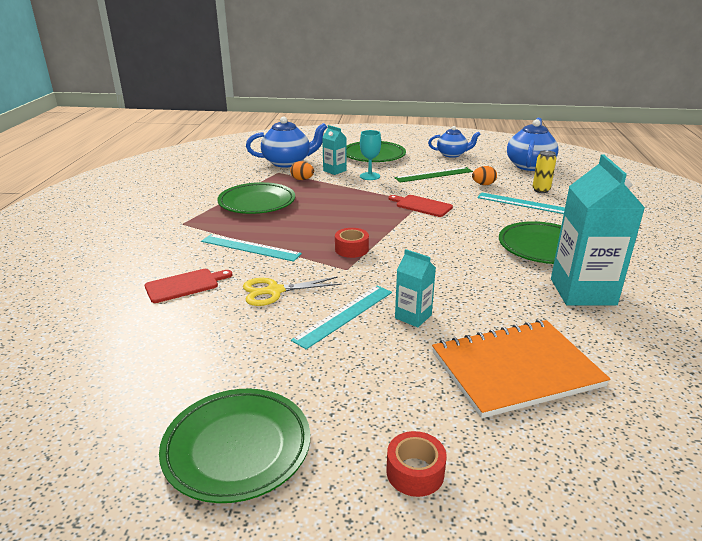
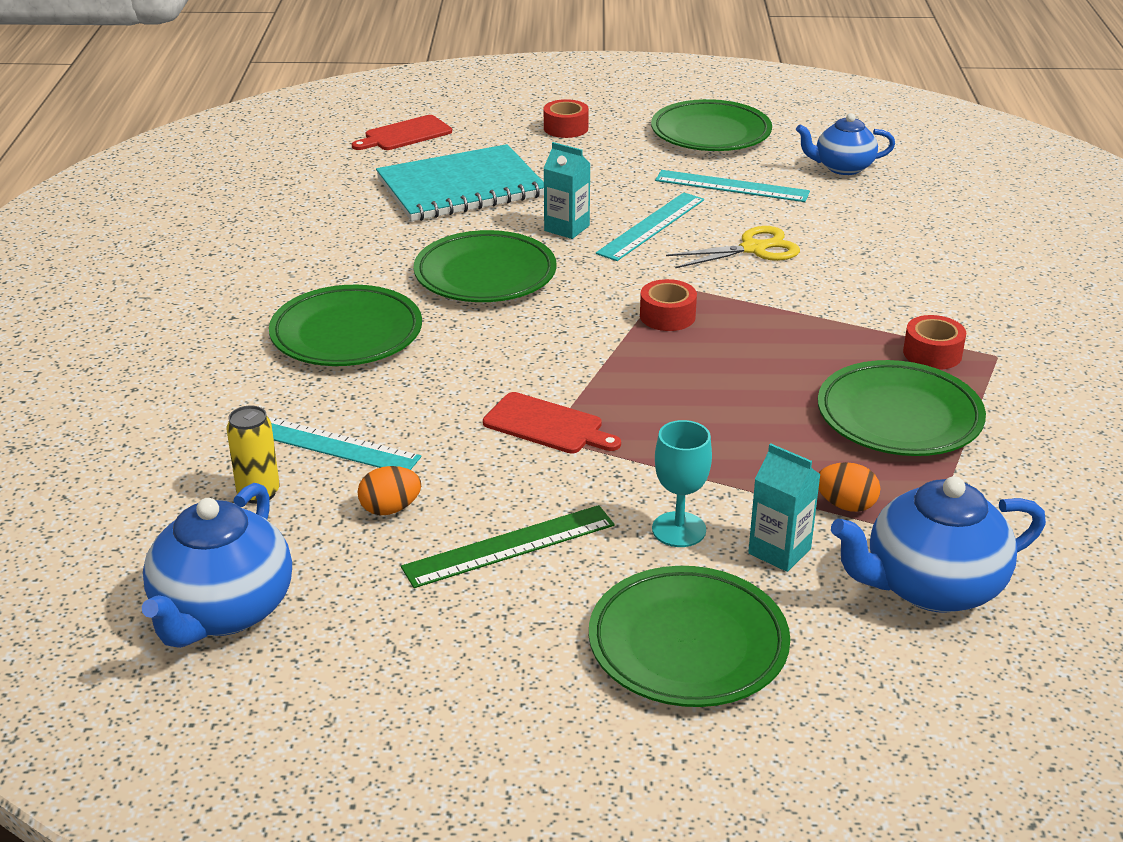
camera: 175 degrees right, 5 degrees up
red cutting board [145,269,233,303] -> red cutting board moved to [352,115,452,150]
turquoise ruler [201,234,302,262] -> turquoise ruler moved to [655,170,810,202]
blue teapot [428,126,481,158] -> blue teapot moved to [796,113,895,175]
orange notebook [432,320,610,418] -> turquoise notebook [376,144,544,221]
turquoise carton [551,154,645,305] -> none
none -> green plate [414,230,557,302]
none -> red tape [903,315,966,370]

